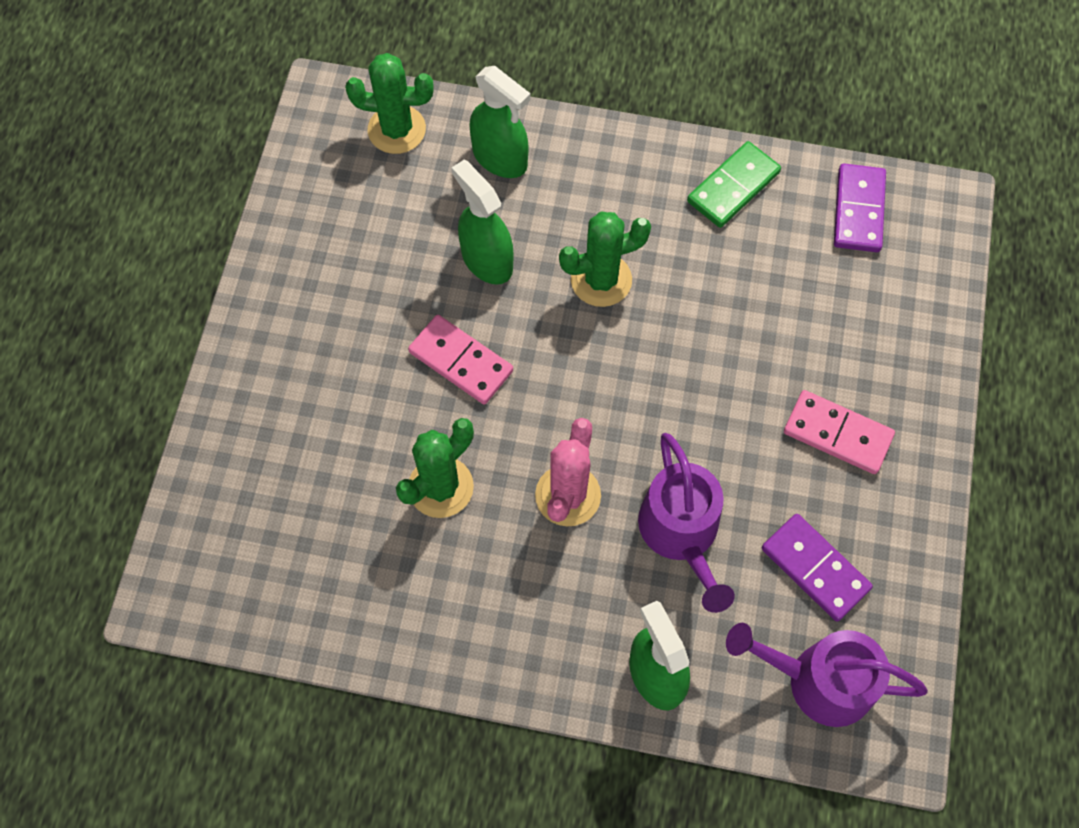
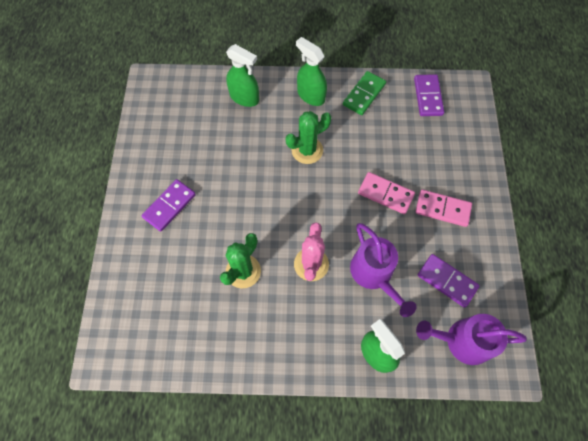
camera: 10 degrees left, 0 degrees up
green cactus [345,53,434,154] -> none
pink domino [408,315,513,404] -> pink domino moved to [358,172,415,214]
green spray bottle [451,160,514,285] -> green spray bottle moved to [296,37,327,106]
none -> purple domino [141,179,196,232]

